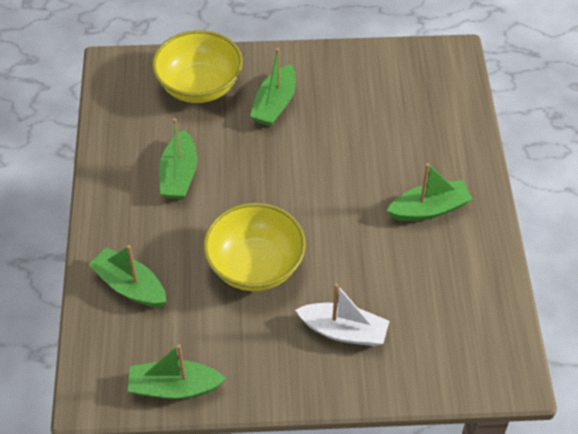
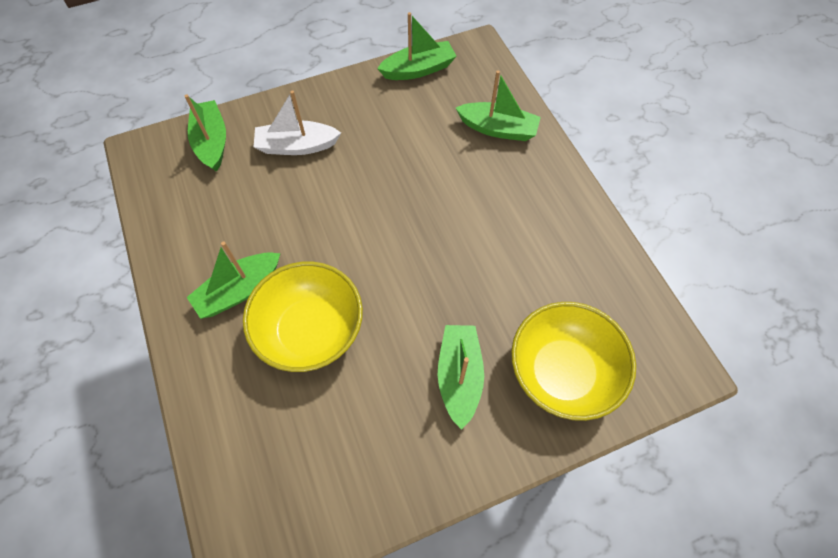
camera: 160 degrees right, 10 degrees up
green boat [159,118,197,199] -> green boat moved to [184,95,226,172]
yellow bowl [203,203,306,291] -> yellow bowl moved to [243,261,363,372]

